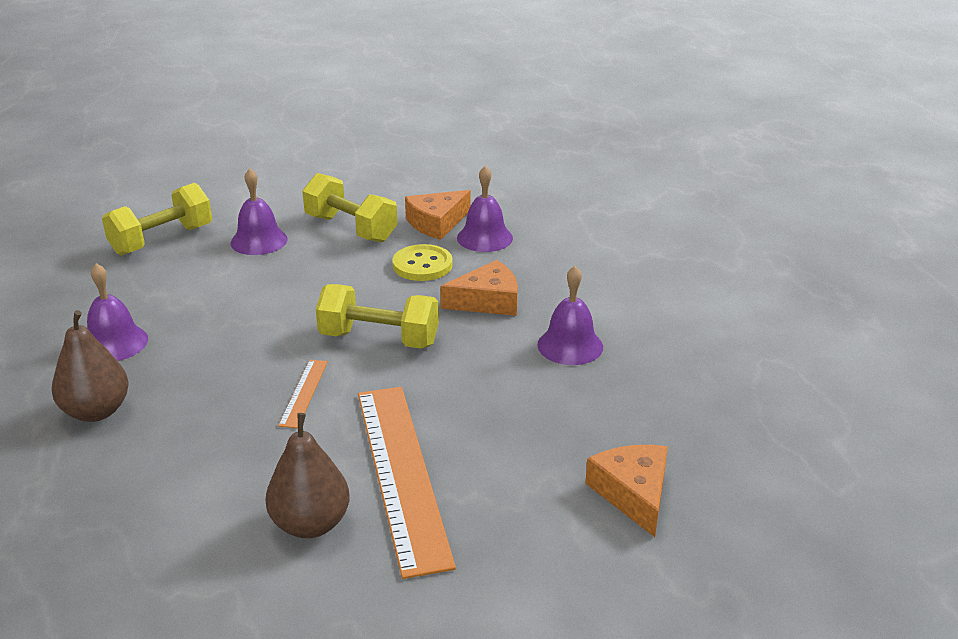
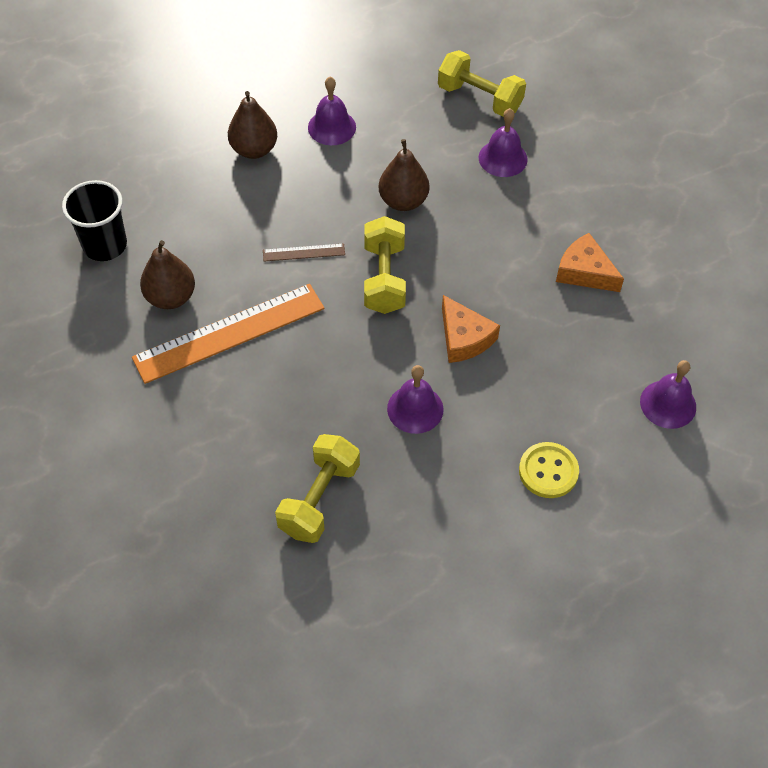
camera: 75 degrees right, 25 degrees up
orange ruler [278,360,328,428] -> brown ruler [263,243,345,262]
yellow dumbbell [302,173,398,242] -> yellow dumbbell moved to [275,434,360,543]
yellow button [392,244,453,281] -> yellow button moved to [519,442,579,498]
purple bell [457,166,513,252] -> purple bell moved to [640,360,696,429]
orange cheese [585,445,668,537] -> none
none -> black cup [62,180,127,261]
none -> brown pear [379,139,429,211]

